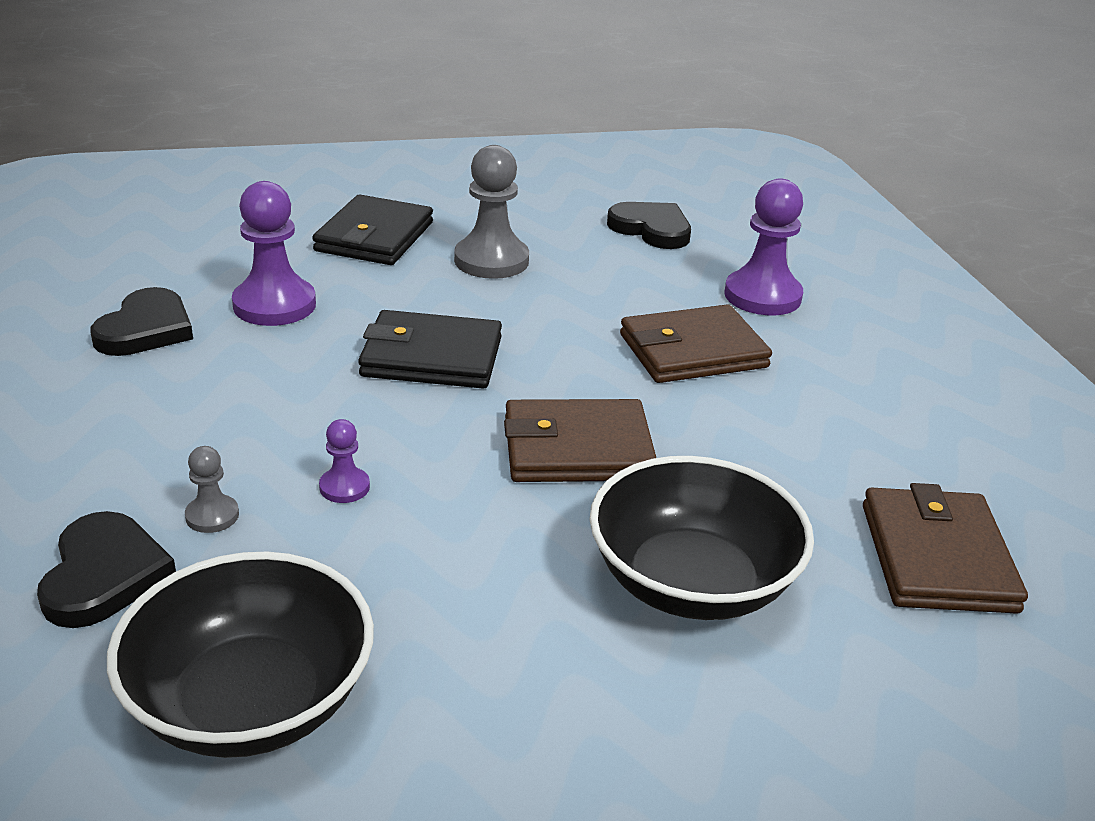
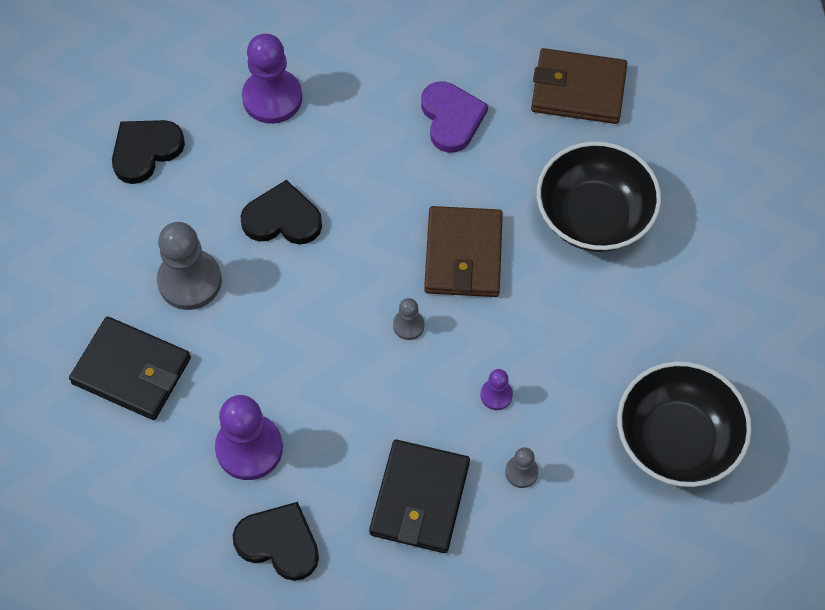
camera: 80 degrees left, 30 degrees up
black heart [37,511,176,628] -> black heart moved to [241,180,322,244]
black wallet [358,310,502,389] -> black wallet moved to [369,440,470,553]
brown wallet [620,304,772,383] -> none
none -> grey pawn [393,298,425,340]
none -> purple heart [421,81,488,153]

